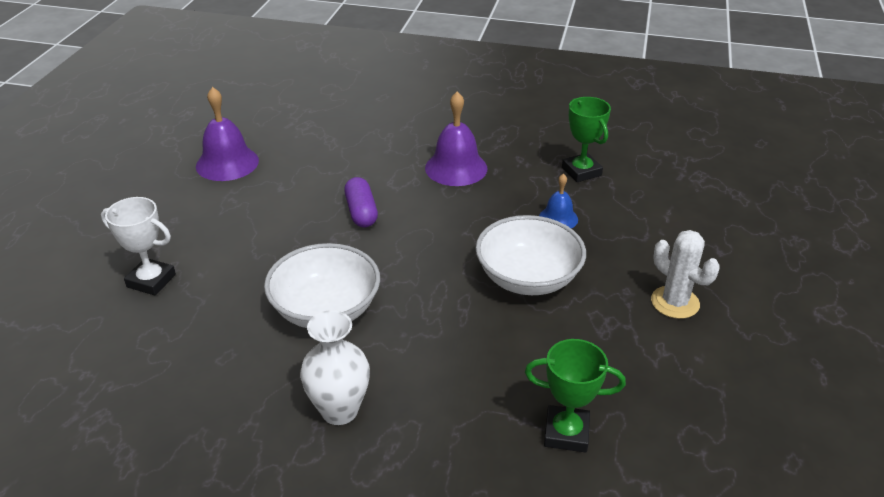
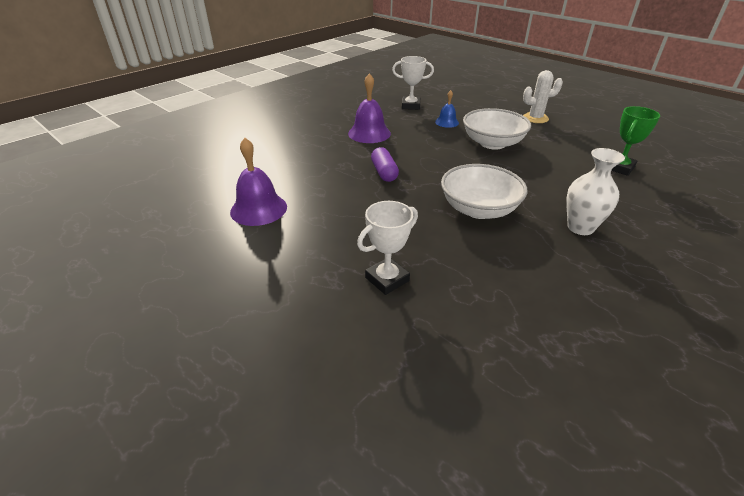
camera: 60 degrees left, 0 degrees up
purple capsule [344,177,378,227] -> purple capsule turned 60 degrees clockwise [371,147,399,182]
green trophy [562,97,611,182] -> white trophy [392,56,434,110]

